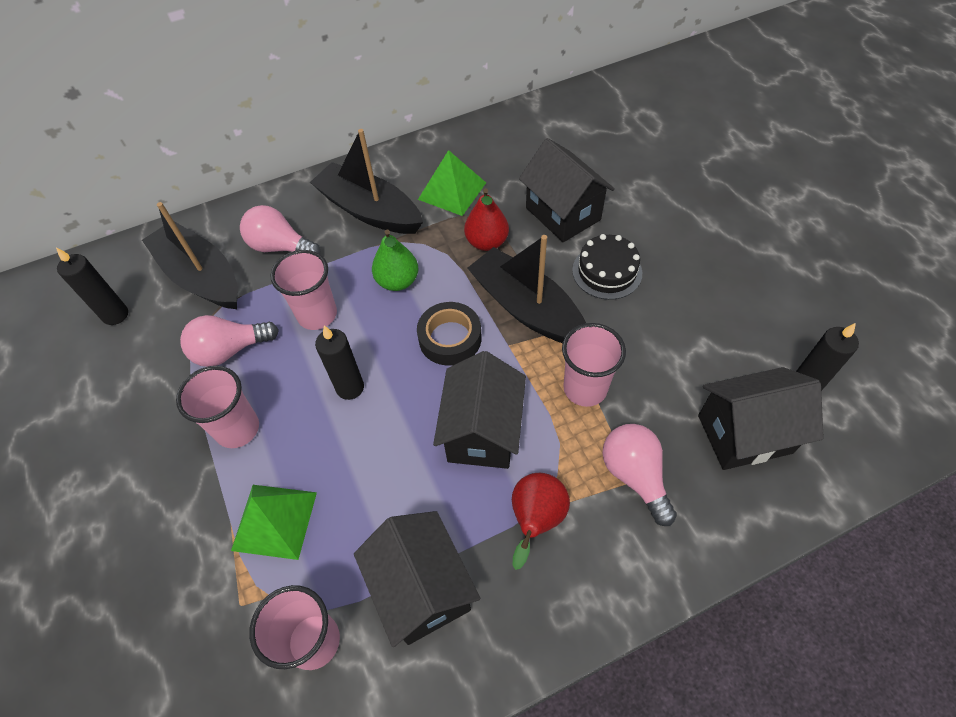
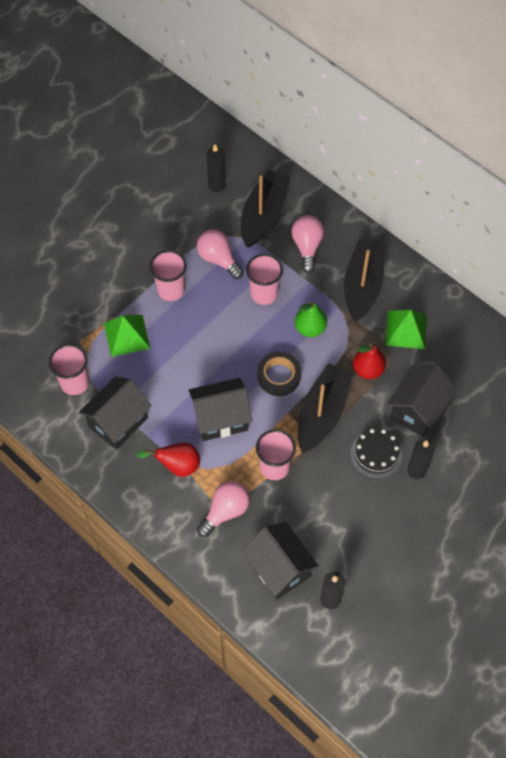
camera: 65 degrees right, 5 degrees up
black candle [315,325,364,400] -> black candle moved to [407,439,435,479]

